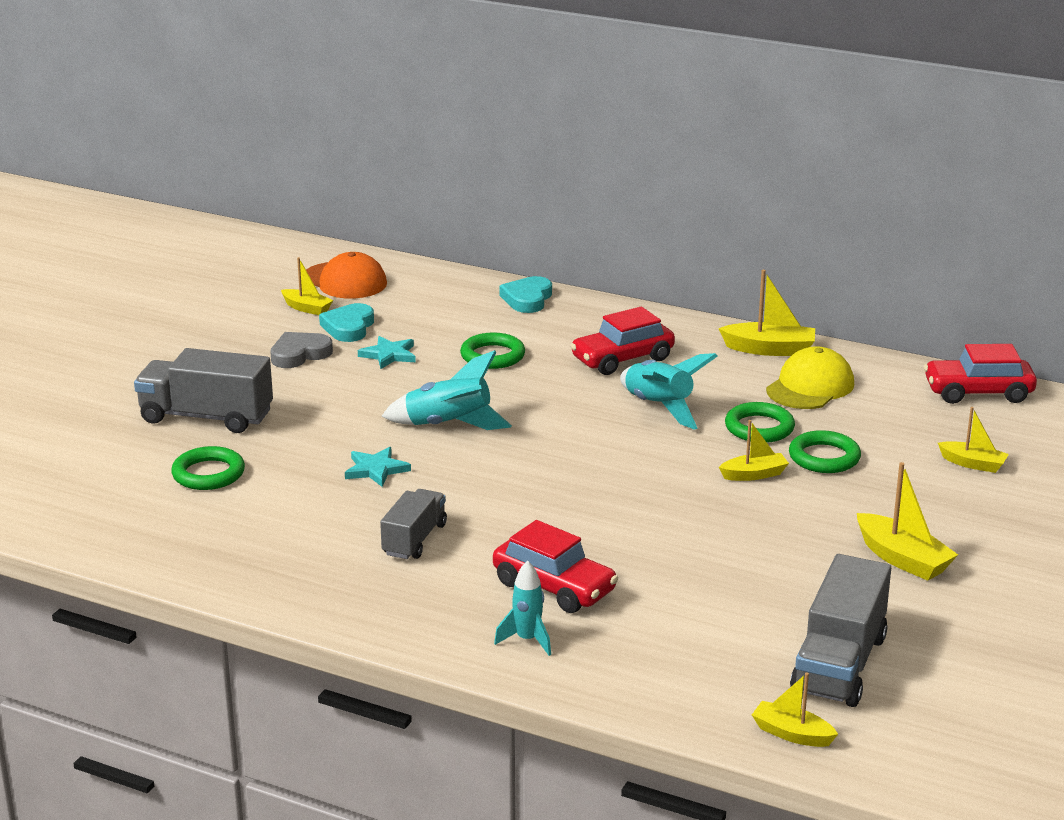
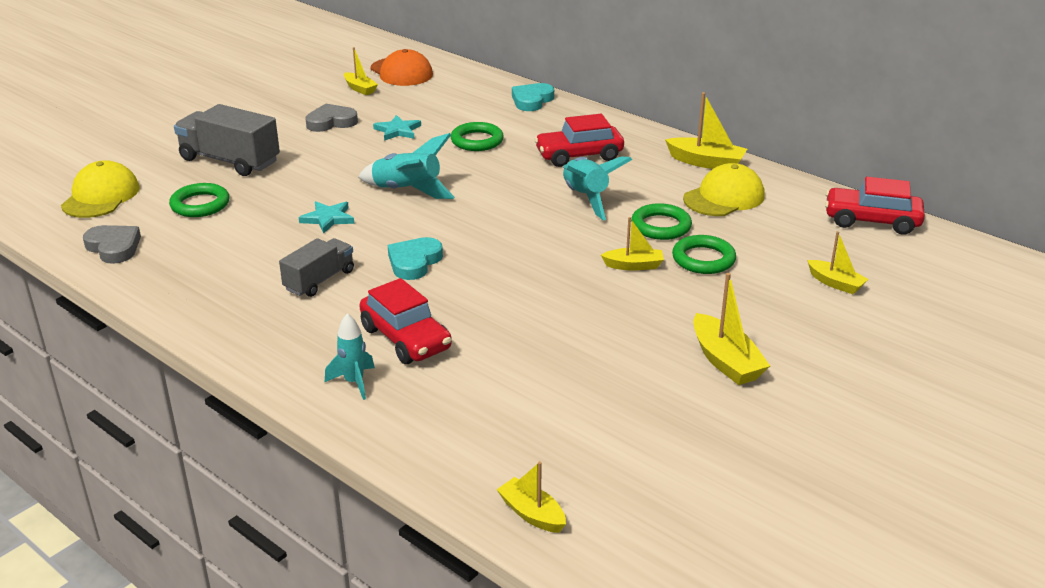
camera: 15 degrees right, 5 degrees up
turquoise heart [319,303,374,342] -> turquoise heart moved to [388,237,443,280]
grey truck [790,554,891,707] -> none
none -> yellow cap [61,160,140,218]
none -> grey heart [83,225,141,264]

